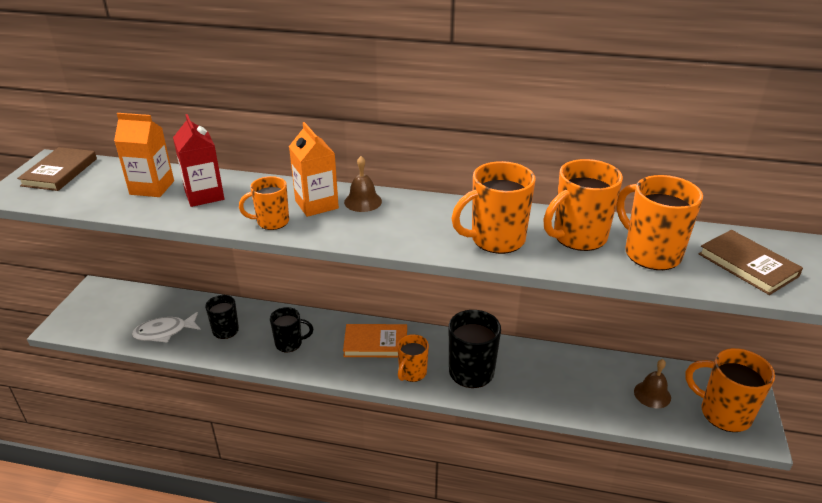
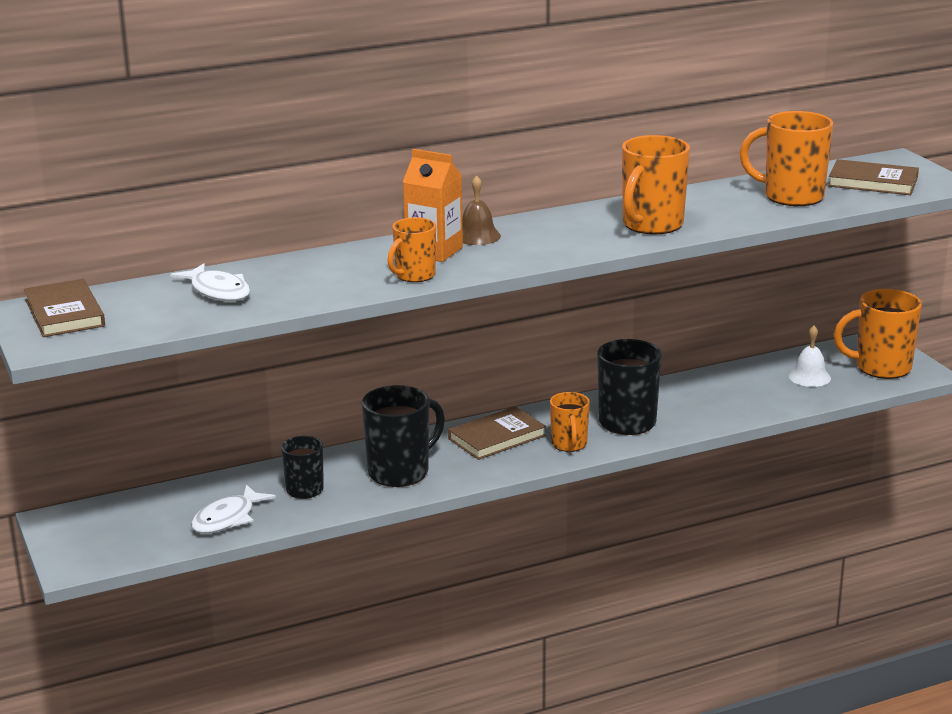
camera: 35 degrees left, 10 degrees down
orange carton [114,113,174,197] -> white fish [170,263,250,301]
red carton [173,114,224,207] -> none
black mug [270,307,313,352] -> black mug [362,385,445,487], size x1.64
orange book [343,324,407,357] -> brown book [448,406,546,460]
orange mug [543,159,623,251] -> none
brown bell [634,359,671,408] -> white bell [789,326,831,387]

